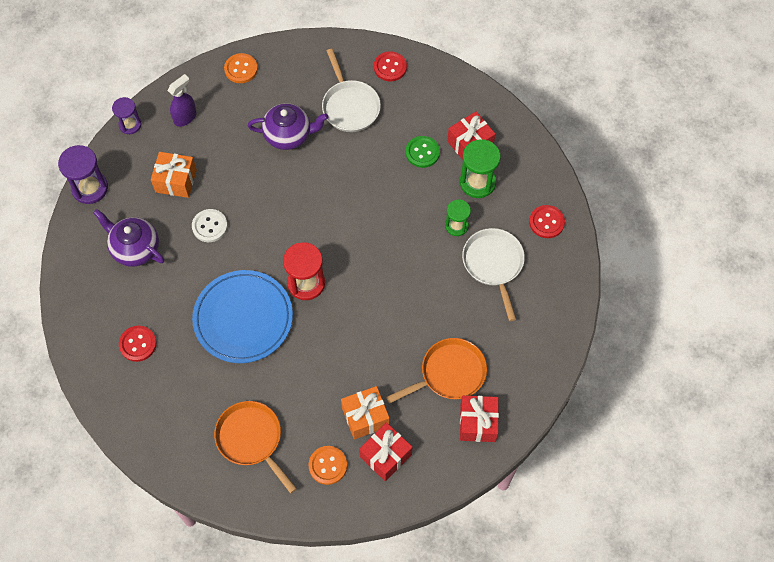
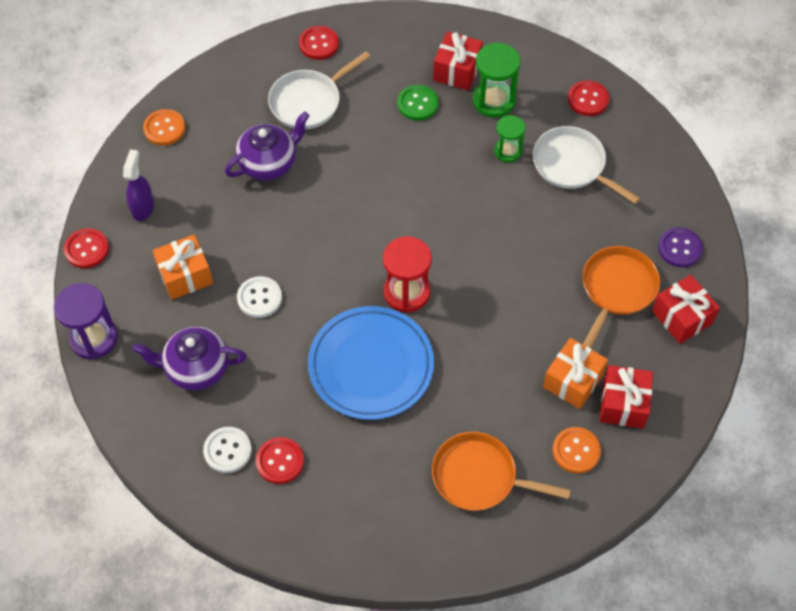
camera: 35 degrees left, 5 degrees down
purple hourglass [112,97,142,134] -> red button [64,228,109,268]
white pan [322,49,381,132] -> white pan turned 105 degrees clockwise [268,51,371,129]
none -> white button [203,427,252,473]
none -> purple button [658,227,703,267]

